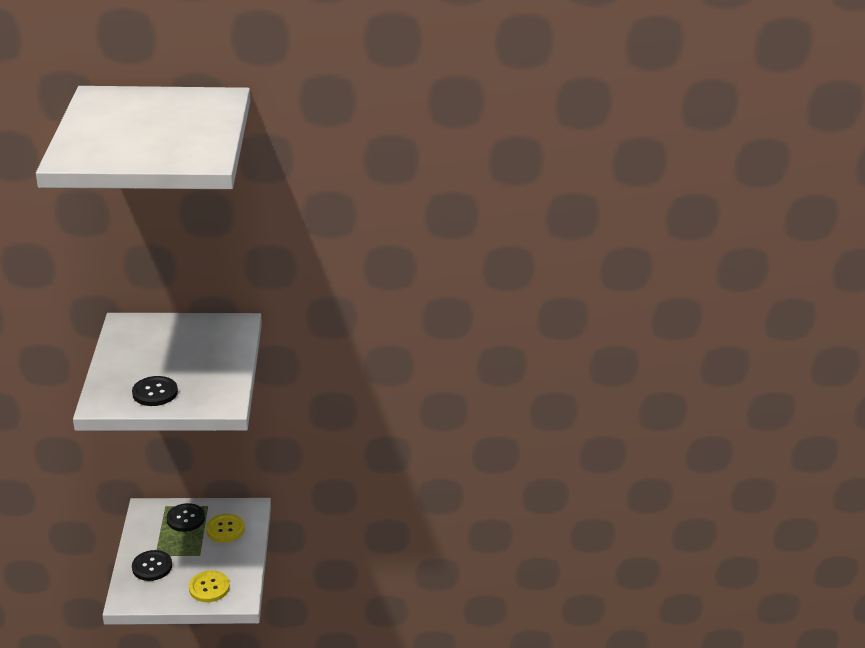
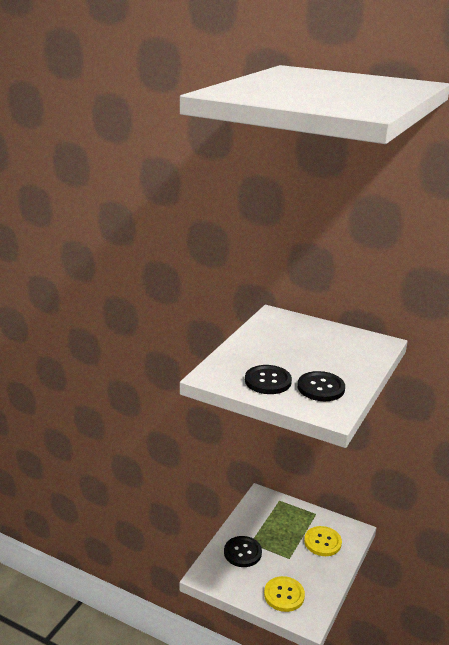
camera: 30 degrees right, 5 degrees down
black button [167,503,205,532] -> black button moved to [298,371,345,401]

